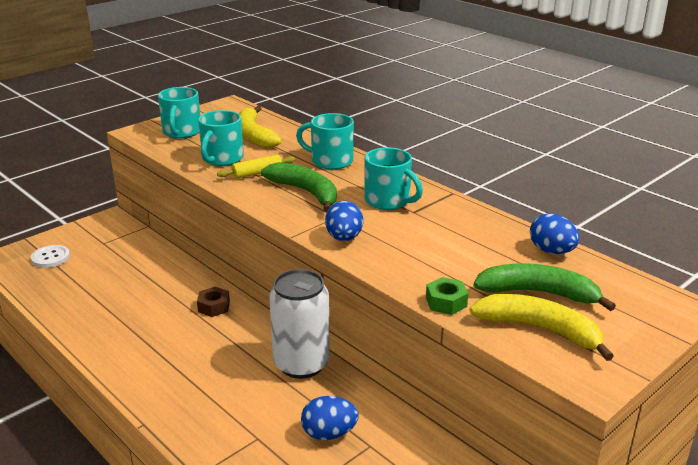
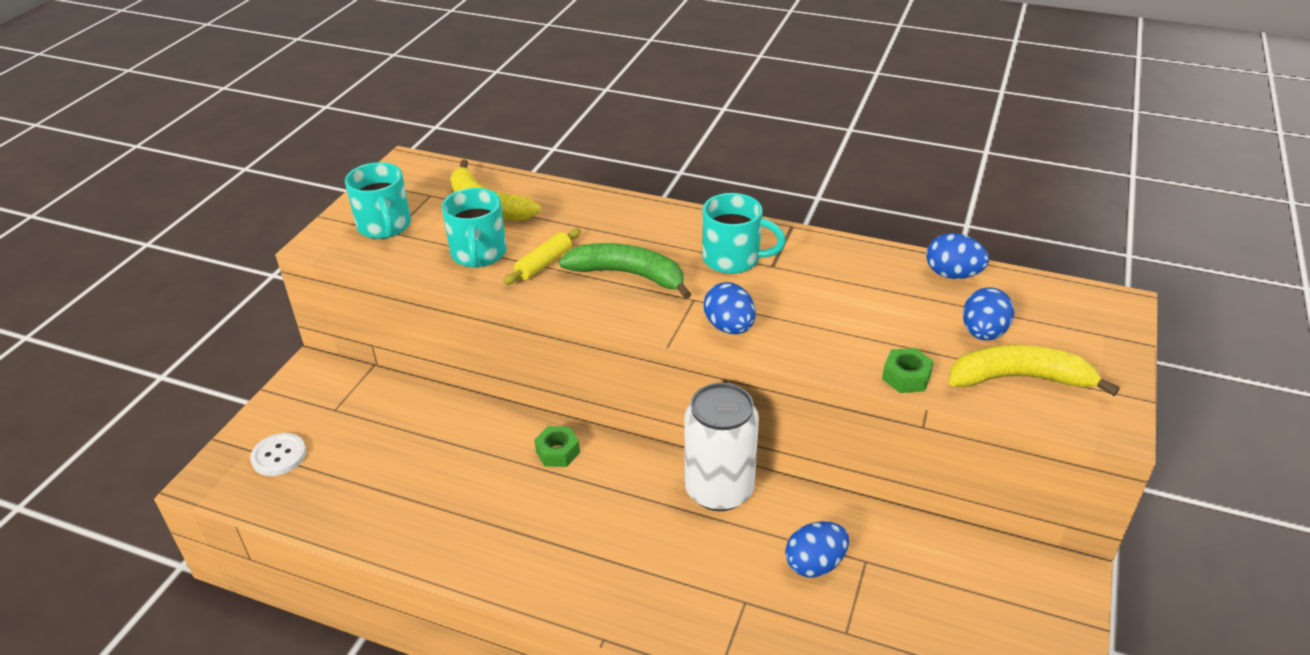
camera: 25 degrees left, 10 degrees up
brown nut [197,287,230,317] -> green nut [534,426,580,467]
turquoise mug [296,113,354,170] -> none
green banana [474,263,616,311] -> blue egg [963,287,1014,340]

